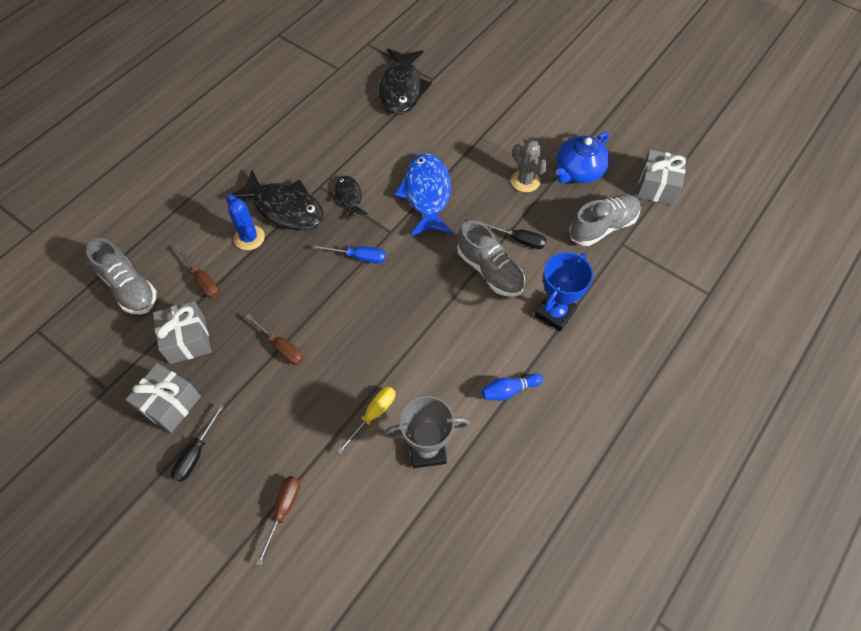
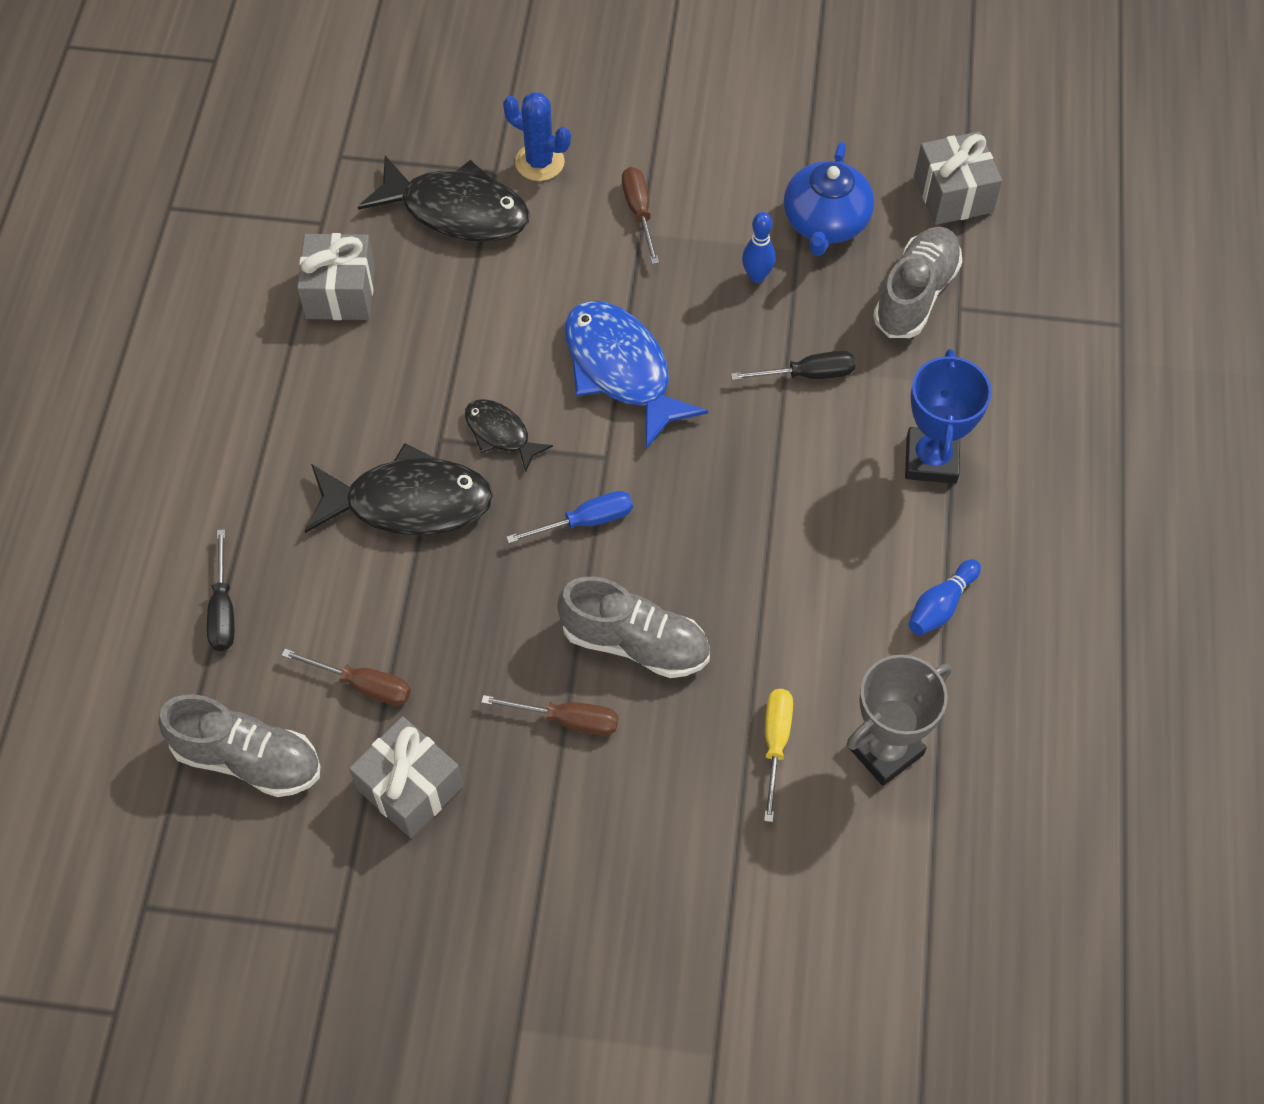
camera: 30 degrees left, 0 degrees up
grey gift [125,363,201,433] -> grey gift moved to [297,233,375,320]
black screwdriver [171,404,224,482] -> black screwdriver moved to [207,529,234,651]
blue cactus [226,194,265,250] -> blue cactus moved to [503,92,571,181]
brown screwdriver [256,476,300,565] -> brown screwdriver moved to [622,167,659,264]
black fish [379,49,432,115] -> black fish turned 45 degrees counterclockwise [358,156,530,242]
grey shoe [457,221,525,297] -> grey shoe moved to [557,577,710,678]
grey cactus [511,140,548,192] -> blue bowling pin [742,212,775,283]

